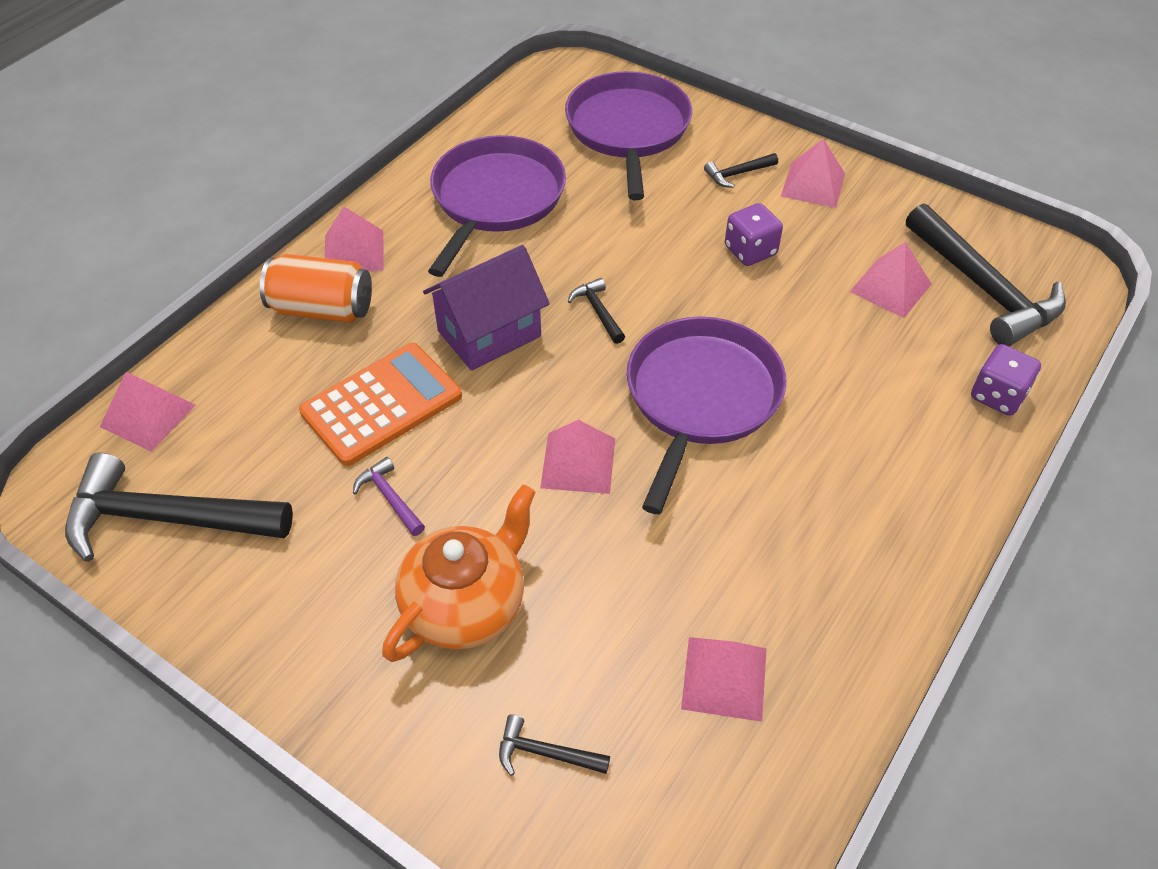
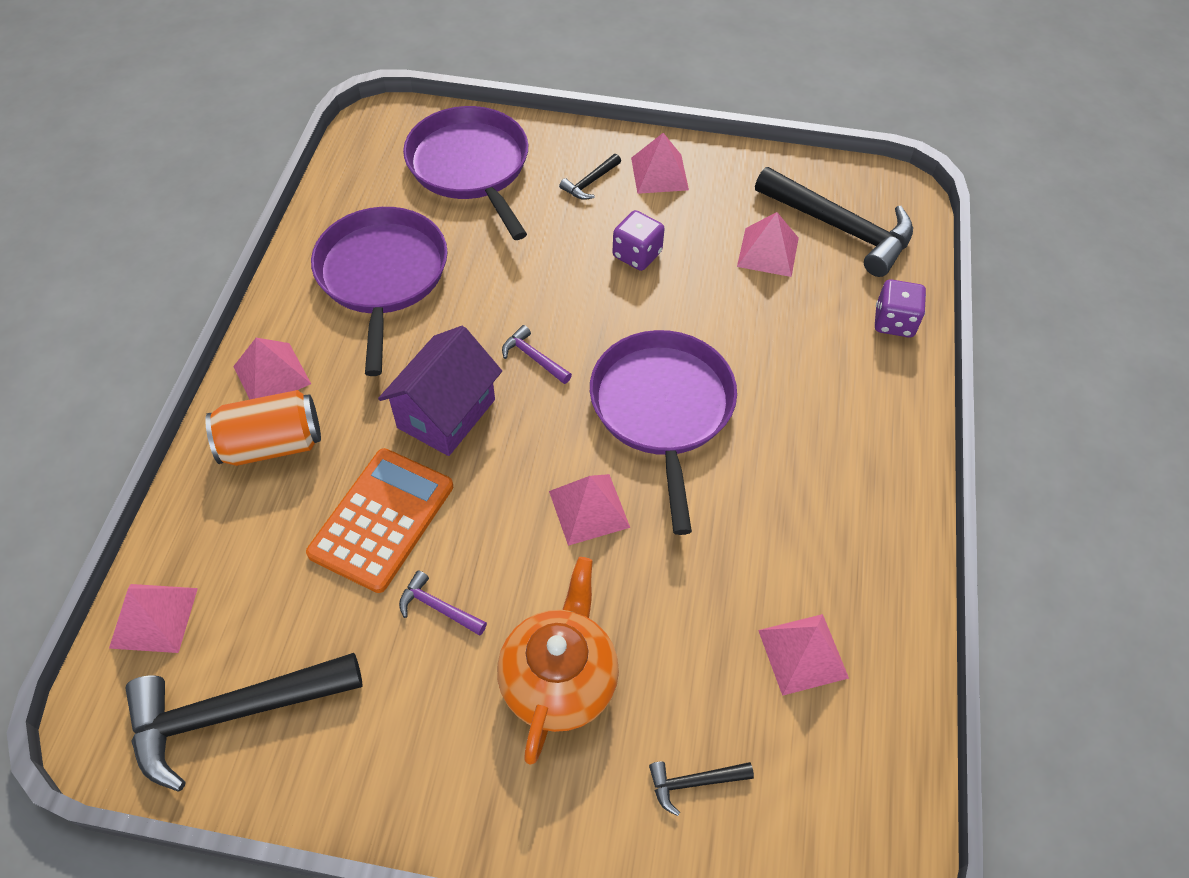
camera: 25 degrees left, 5 degrees up
black hammer [568,278,625,344] -> purple hammer [502,325,572,384]

